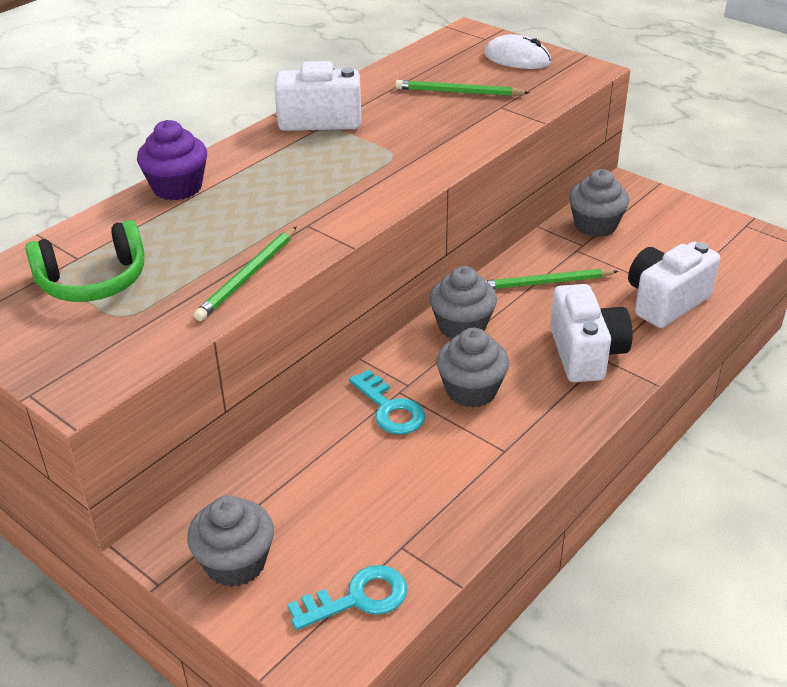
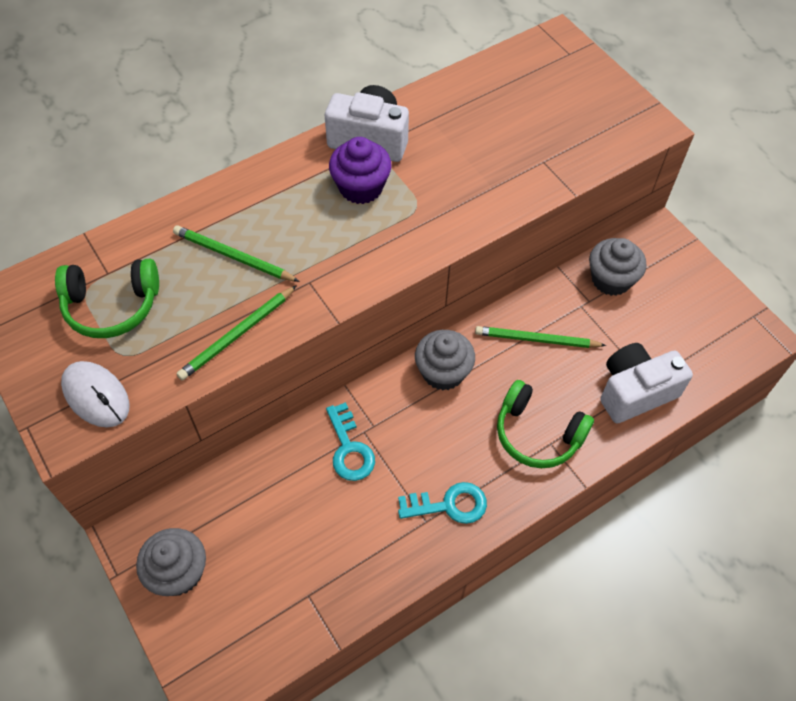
camera: 15 degrees right, 20 degrees up
purple cupcake [137,120,207,200] -> purple cupcake moved to [329,137,392,204]
turquoise key [287,565,407,630] -> turquoise key moved to [398,482,487,524]
green pencil [395,80,530,96] -> green pencil moved to [173,226,300,282]
grey cupcake [436,328,509,408] -> none
white mouse [484,34,551,69] -> white mouse moved to [61,361,129,428]
white camera [550,284,633,382] -> green headphones [497,380,594,468]

